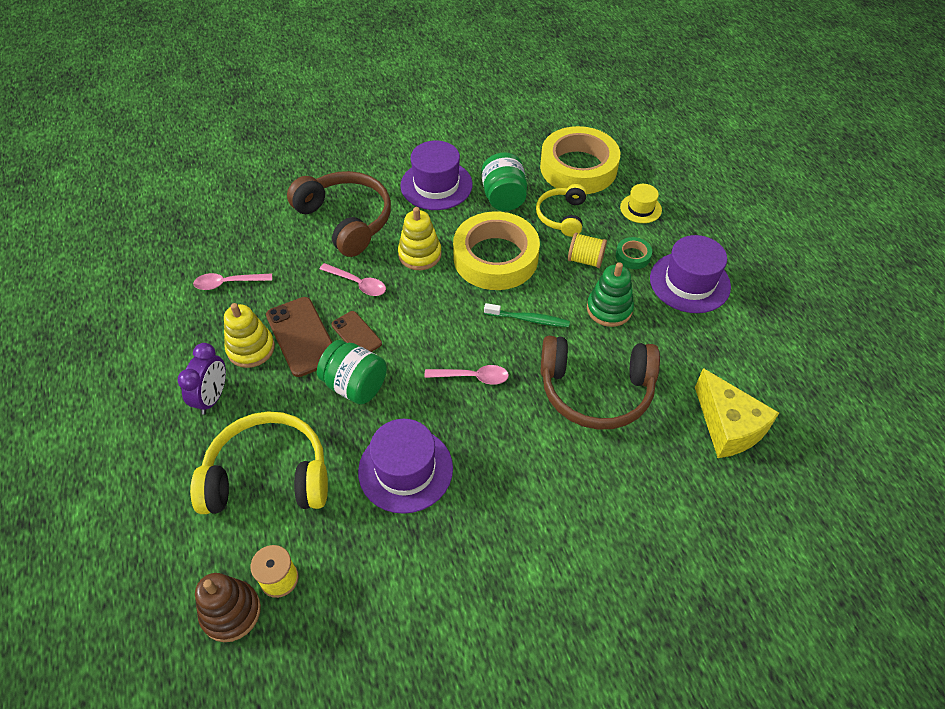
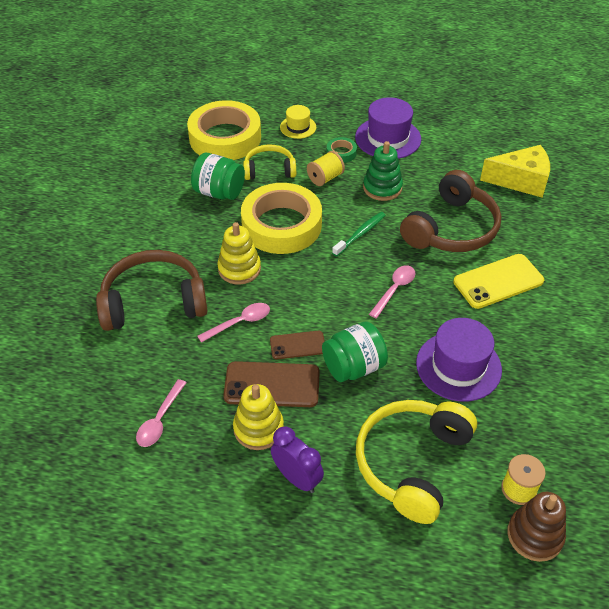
camera: 60 degrees left, 5 degrees down
purple hat [400,141,473,210] -> none
yellow headphones [536,184,587,237] -> yellow headphones turned 135 degrees clockwise [243,145,296,180]
none -> yellow phone [453,254,544,309]

